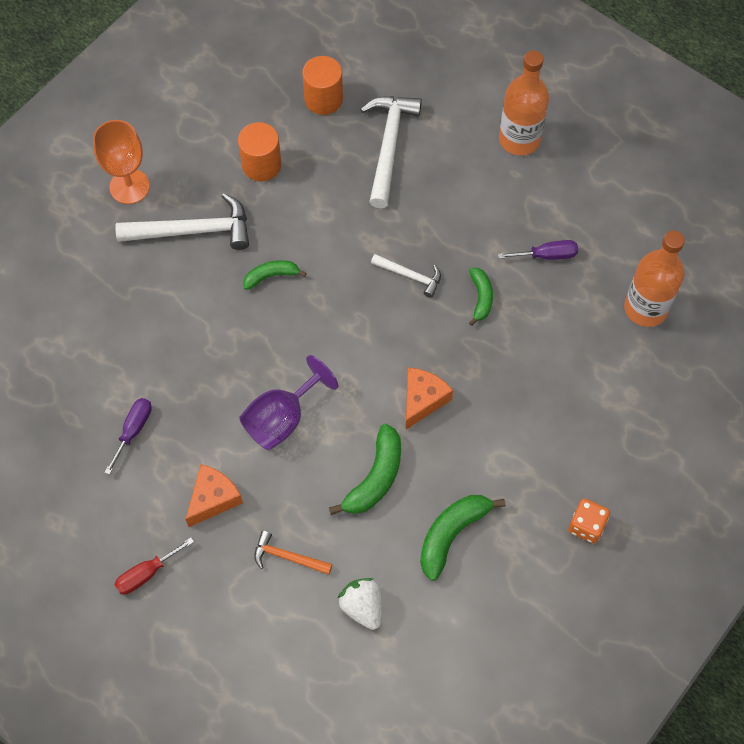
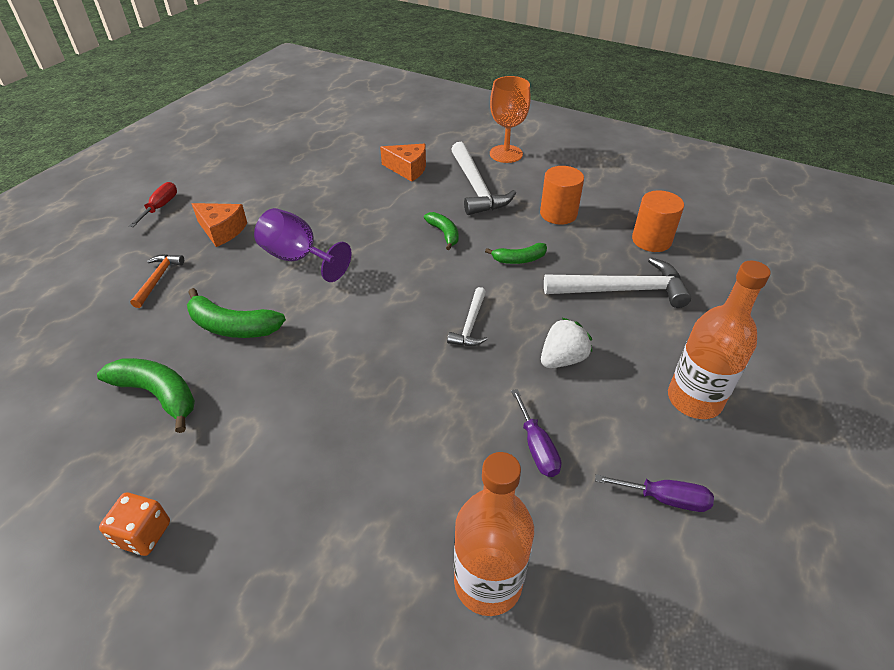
camera: 80 degrees right, 20 degrees down
purple screwdriver [104,398,152,475] -> purple screwdriver moved to [595,474,714,512]
red screwdriver [114,537,194,595] -> red screwdriver turned 60 degrees clockwise [129,182,177,227]
white strawberry [338,578,382,630] -> white strawberry moved to [541,317,592,368]
orange cheese [406,368,453,429] -> orange cheese moved to [380,144,426,182]
green banana [469,268,493,326] -> green banana moved to [485,243,547,264]

